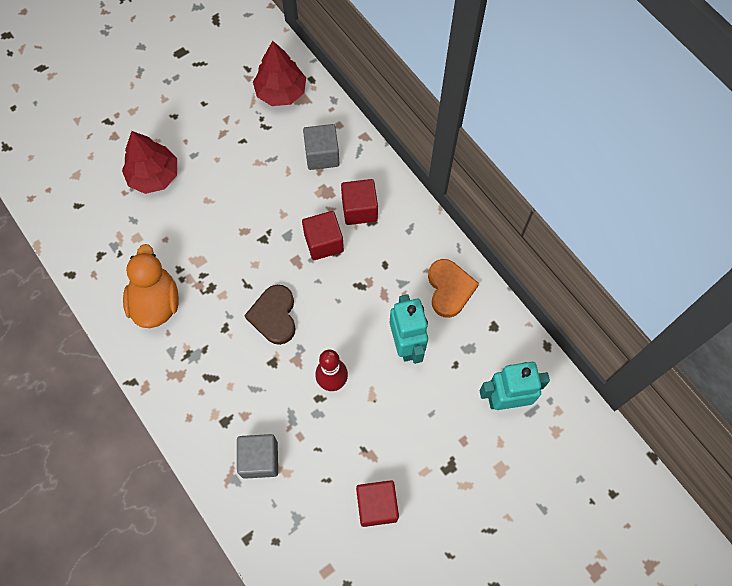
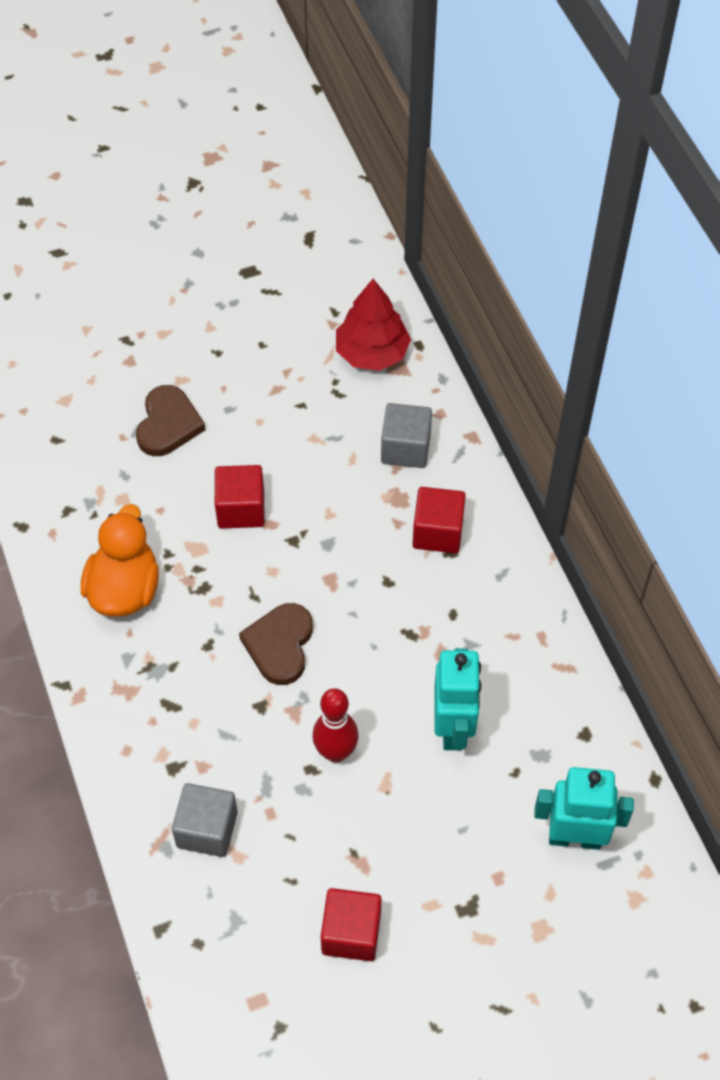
camera: 15 degrees right, 10 degrees down
red tree [122,131,177,194] -> brown heart [136,385,206,456]
red cube [302,211,344,260] -> red cube moved to [215,465,265,529]
orange heart [428,259,479,318] -> none

